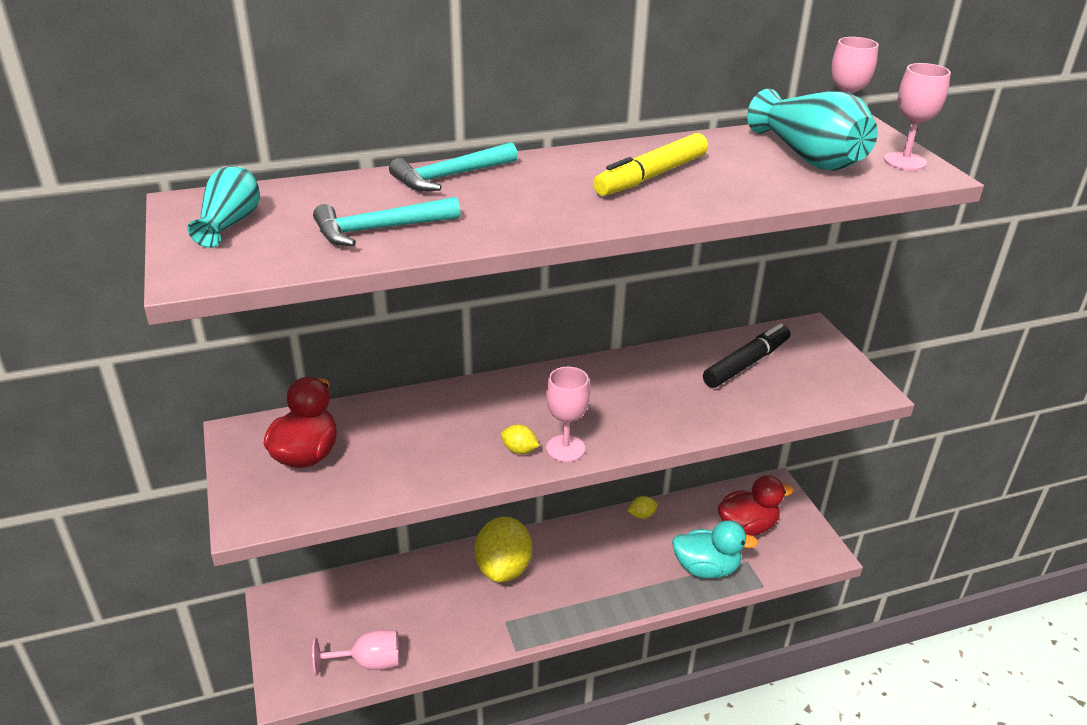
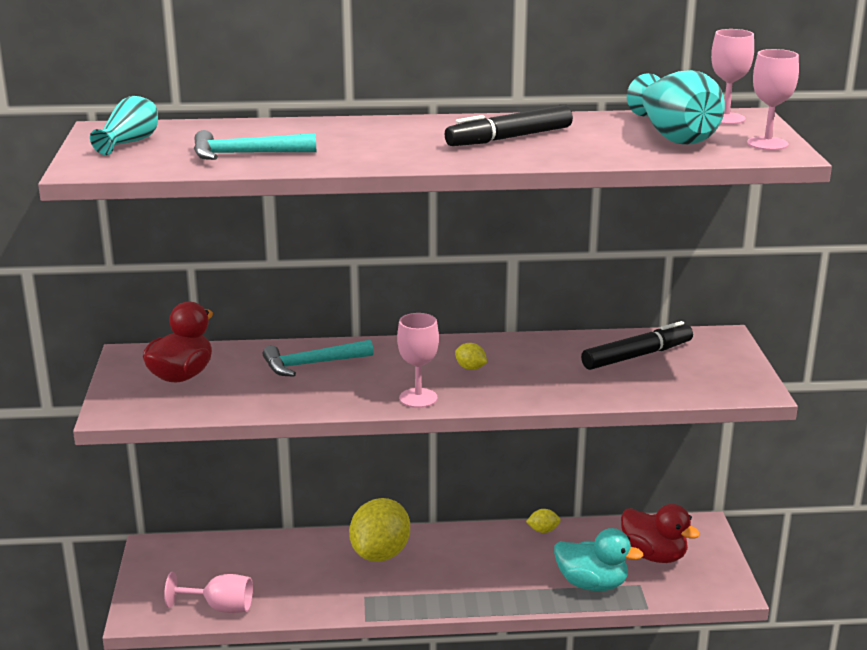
camera: 15 degrees right, 10 degrees down
turquoise hammer [389,142,518,191] -> turquoise hammer moved to [263,340,374,377]
yellow lemon [501,425,539,454] -> yellow lemon moved to [455,343,487,370]
yellow marker [593,133,708,196] -> black marker [444,105,573,146]
red duck [718,475,793,536] -> red duck turned 45 degrees clockwise [621,504,700,563]

